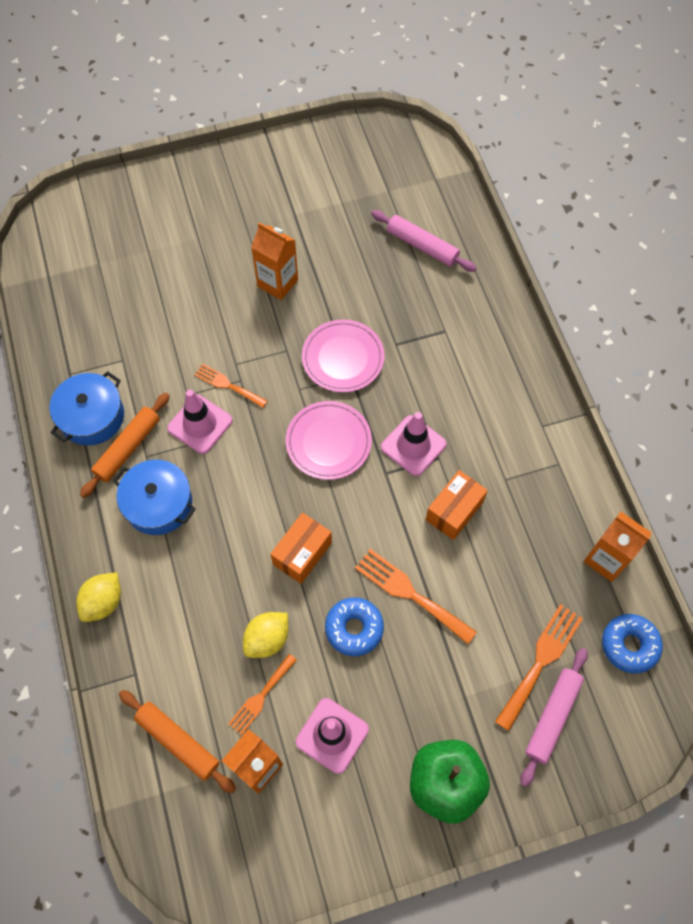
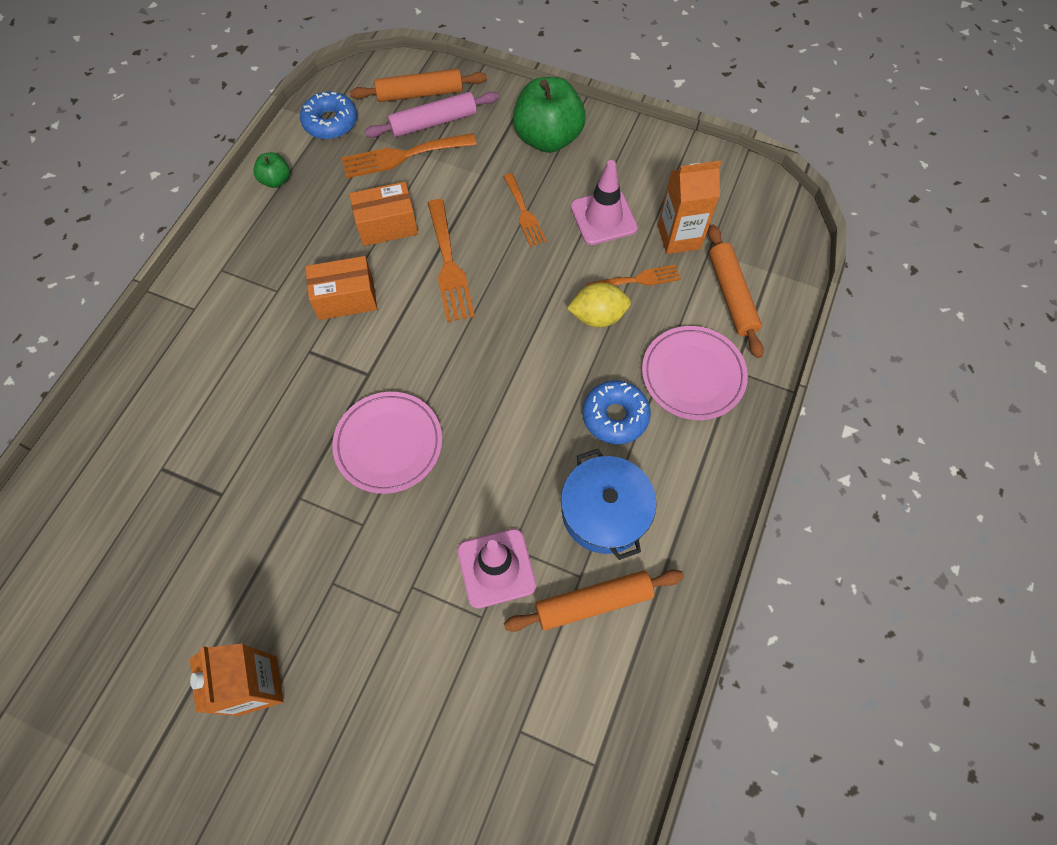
camera: 140 degrees left, 0 degrees up
blue pot [50,371,124,445] -> none
yellow lemon [76,572,121,622] -> none
orange fork [194,363,267,408] -> orange fork moved to [503,173,546,247]
orange box [270,513,332,584] -> orange box moved to [349,182,418,246]
pink plate [302,319,385,392] -> pink plate moved to [642,326,748,420]
blue donut [325,597,384,656] -> blue donut moved to [583,380,651,444]
pink rolling pin [371,210,476,272] -> none
pink traffic cone [381,412,446,476] -> none
orange carton [584,512,652,582] -> green apple [253,152,290,188]
none -> orange rolling pin [350,69,487,102]

